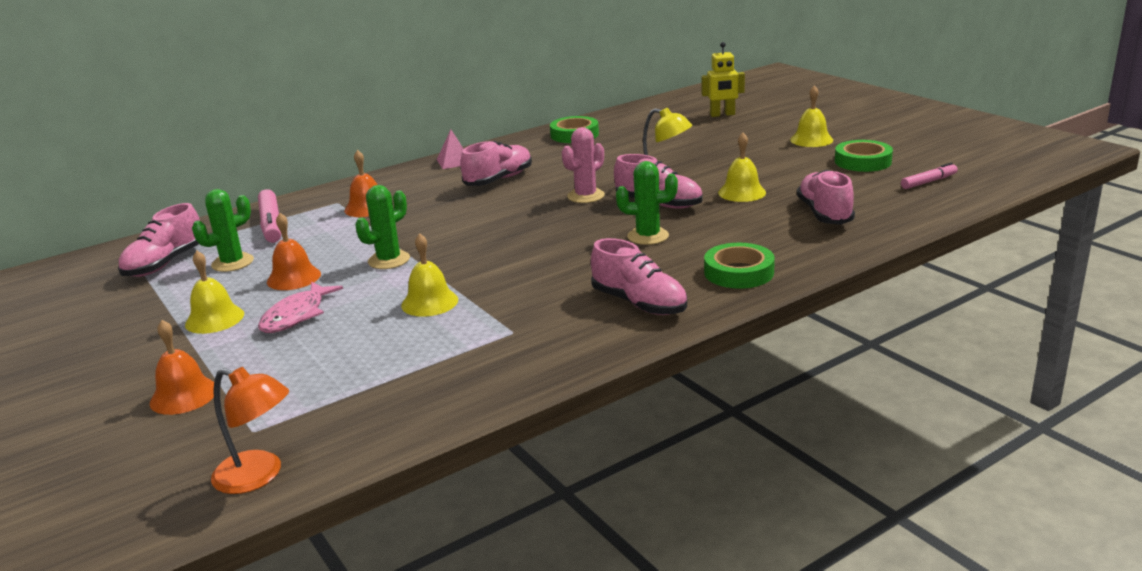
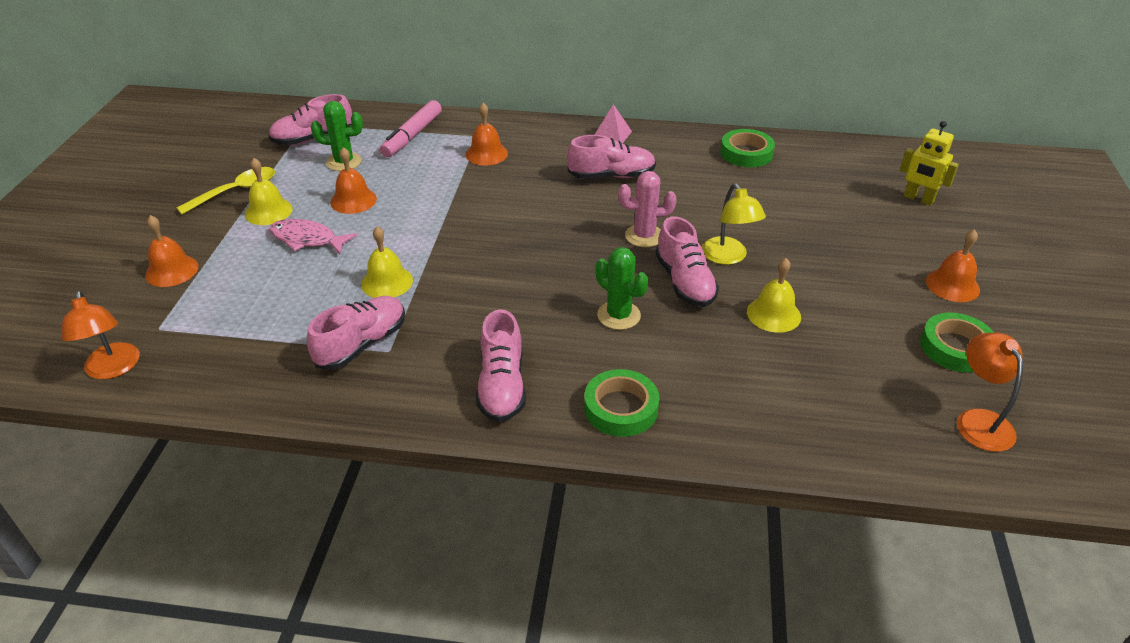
camera: 40 degrees right, 15 degrees up
pink fish [258,281,343,333] -> pink fish turned 45 degrees clockwise [269,219,357,254]
green cactus [355,185,410,269] -> none
yellow bell [790,85,833,147] -> orange bell [926,229,980,302]
pink shoe [797,170,855,225] -> pink shoe moved to [307,296,405,370]
pink marker [901,163,958,189] -> orange lamp [957,333,1023,452]
none -> yellow spoon [177,167,275,214]

